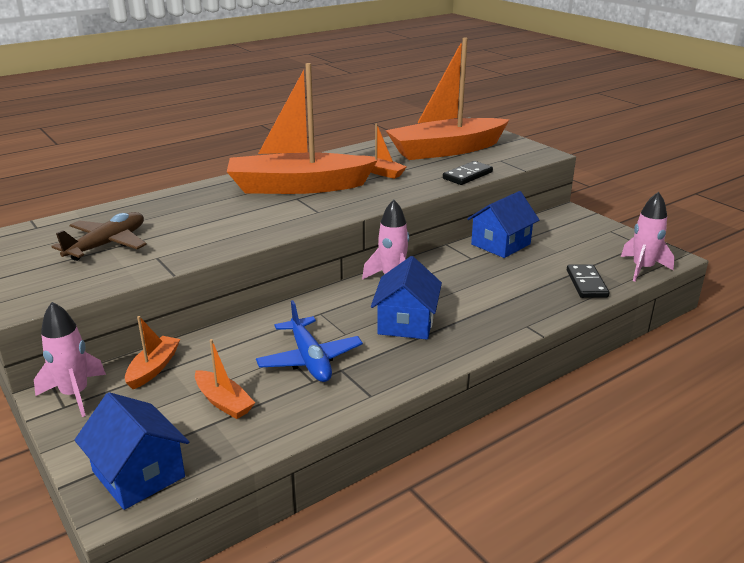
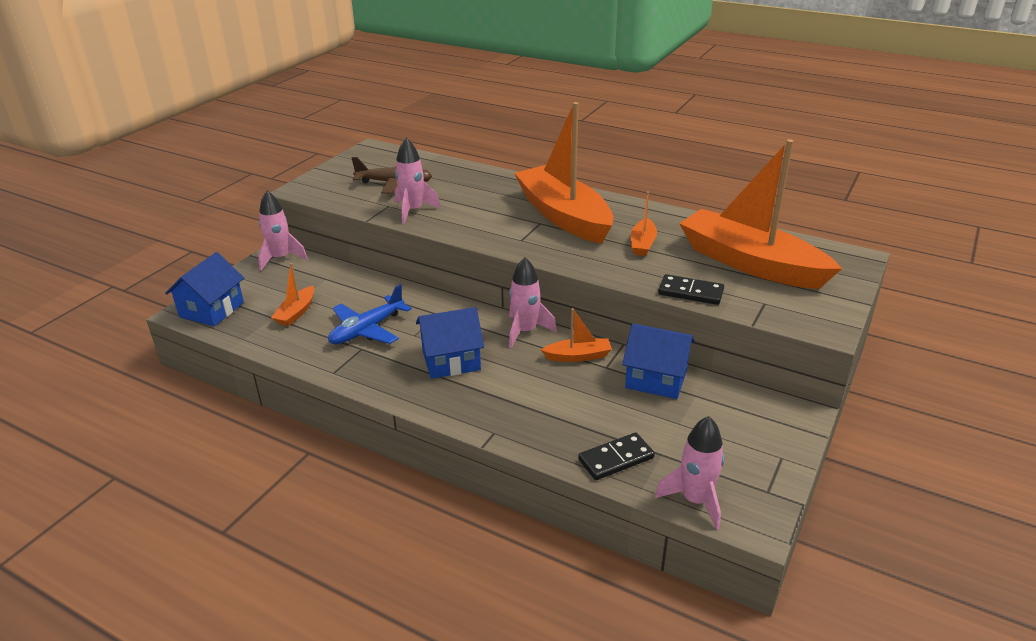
camera: 65 degrees right, 5 degrees up
orange boat [125,316,180,389] -> orange boat moved to [541,308,612,362]
none -> pink rocket [395,138,441,224]

